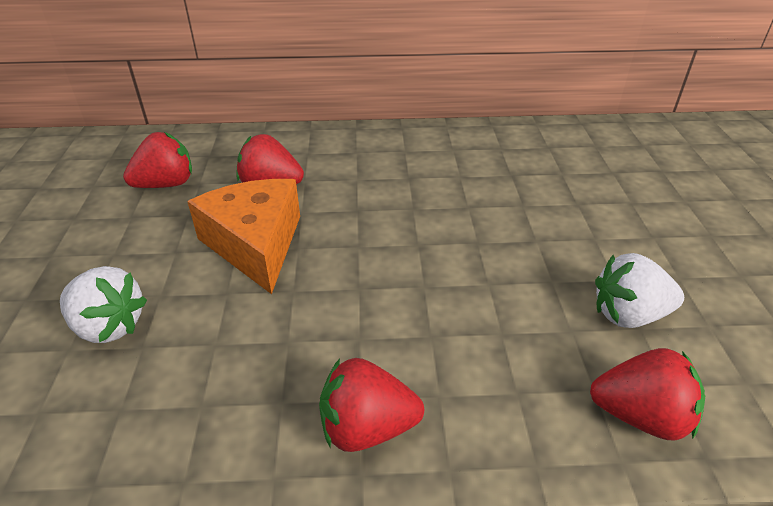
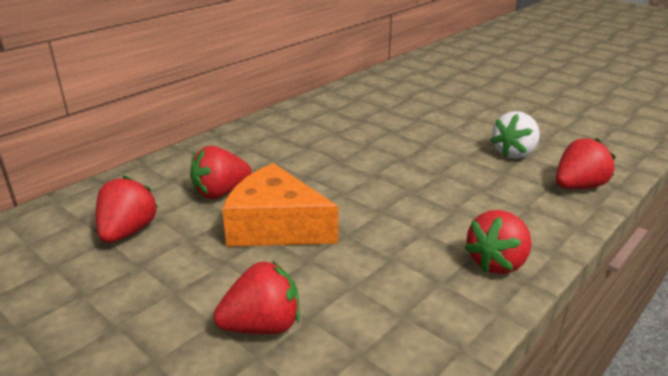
camera: 45 degrees left, 10 degrees down
white strawberry [60,266,147,343] -> red strawberry [213,261,299,334]

